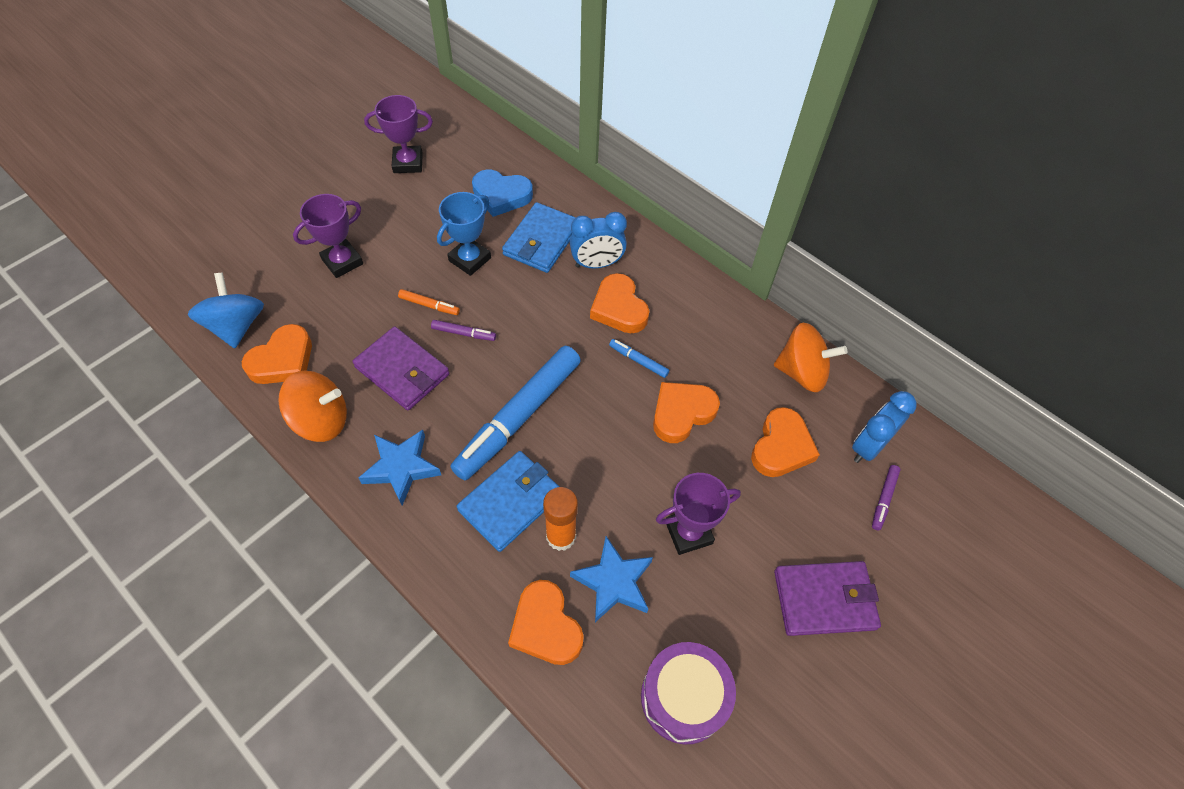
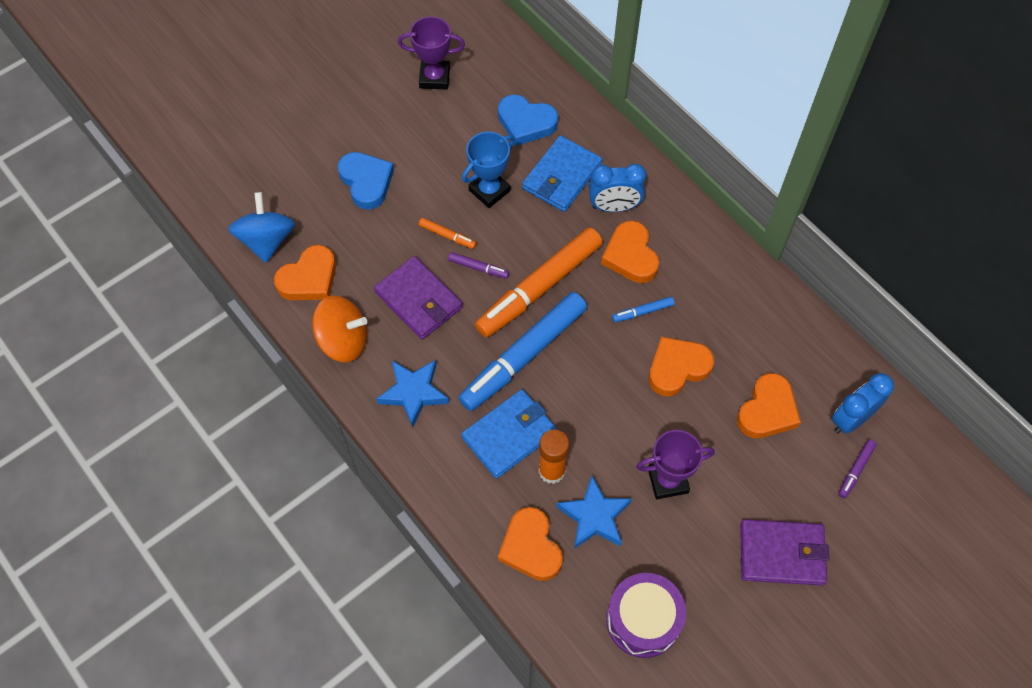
camera: 10 degrees right, 5 degrees up
purple trophy [293,194,363,278] -> blue heart [338,152,394,210]
blue marker [609,339,669,378] -> blue marker turned 60 degrees counterclockwise [612,297,675,322]
orange spinning top [774,323,847,392] -> none
none -> orange marker [475,228,603,337]

